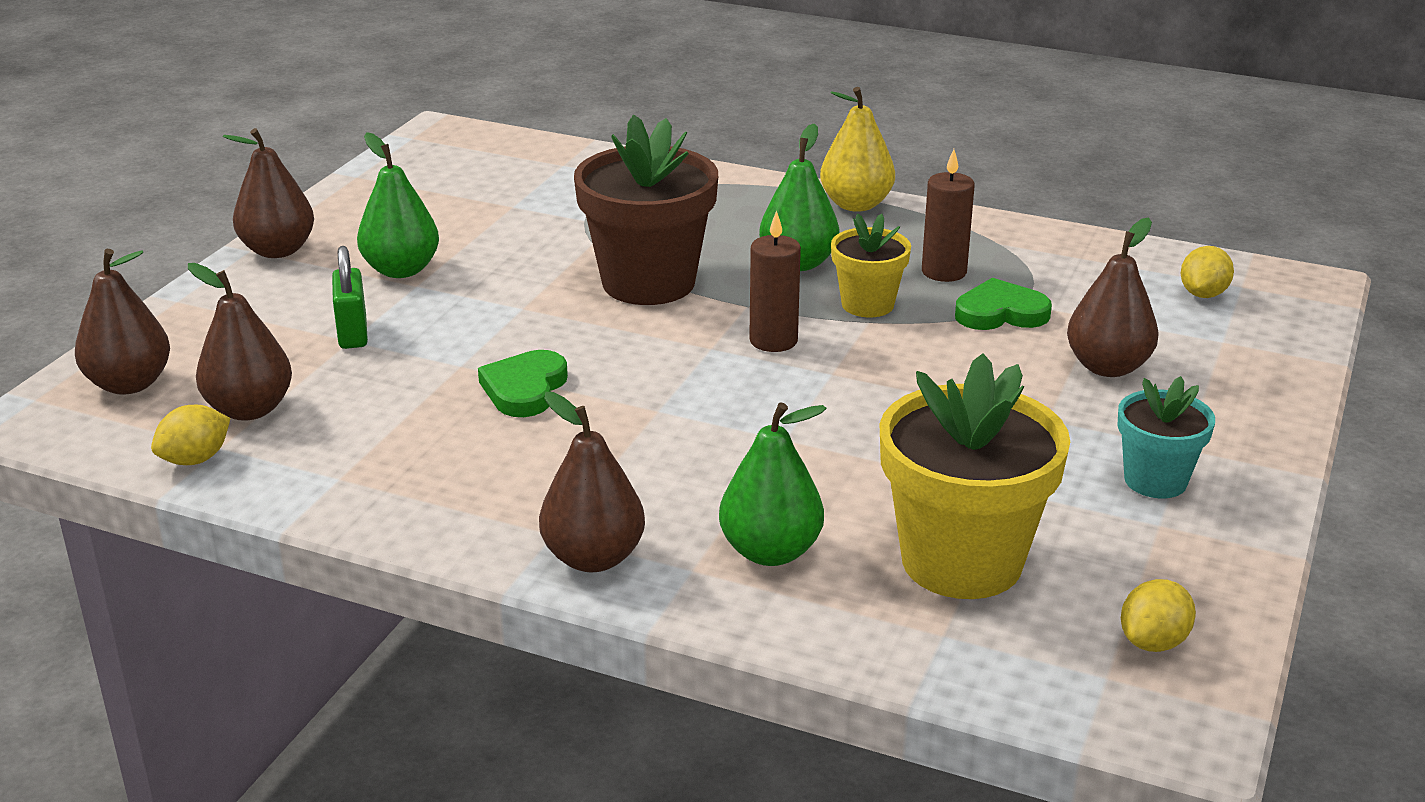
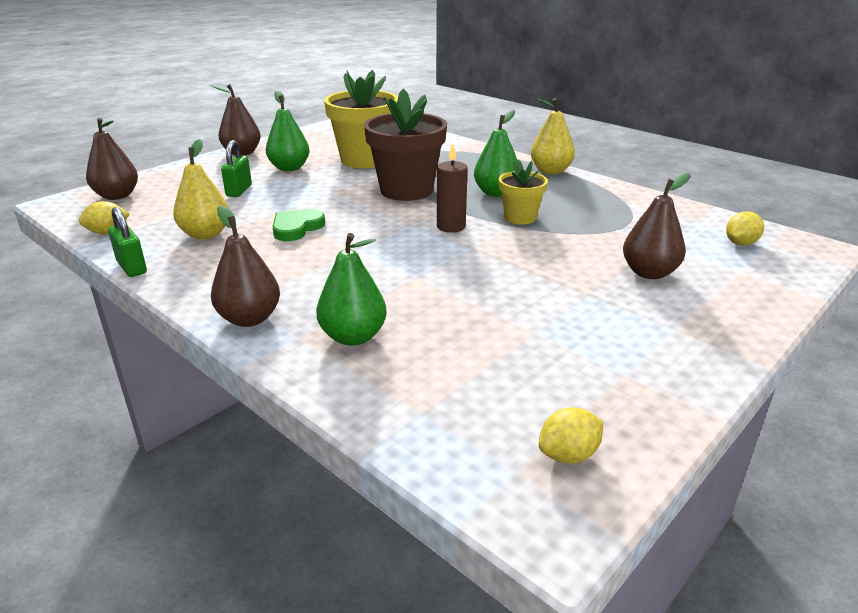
camera: 20 degrees right, 0 degrees up
brown pear [188,263,292,421] -> none
yellow flower pot [880,354,1070,599] -> yellow flower pot moved to [324,70,398,168]
brown candle [922,149,975,282] -> none
green heart [955,278,1052,330] -> none
turquoise flower pot [1117,376,1215,498] -> none
none -> green padlock [108,207,147,277]
none -> yellow pear [173,139,229,239]

